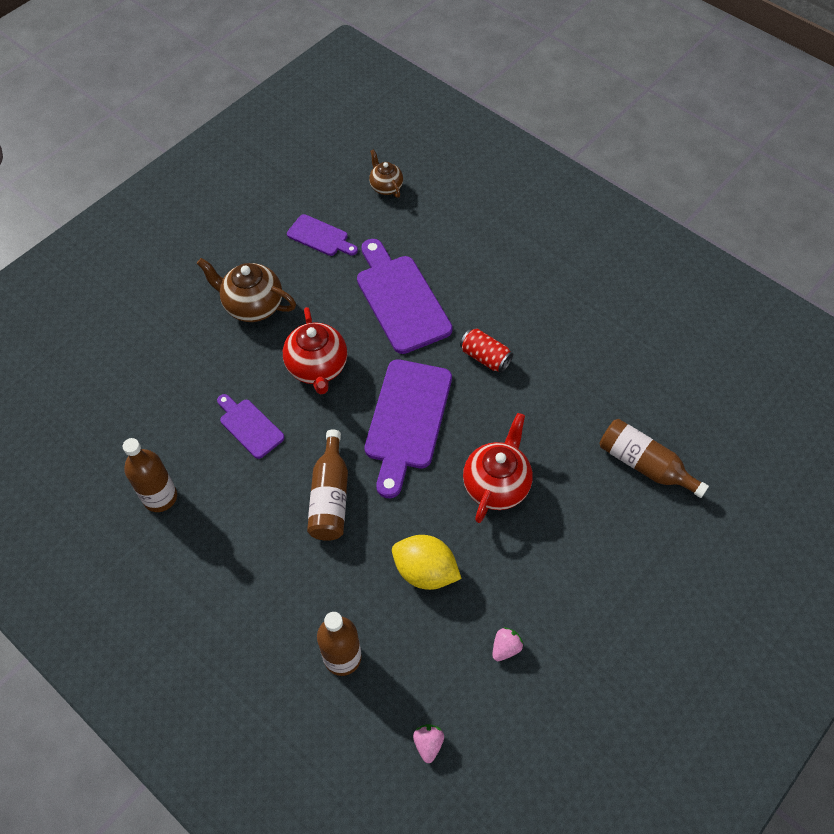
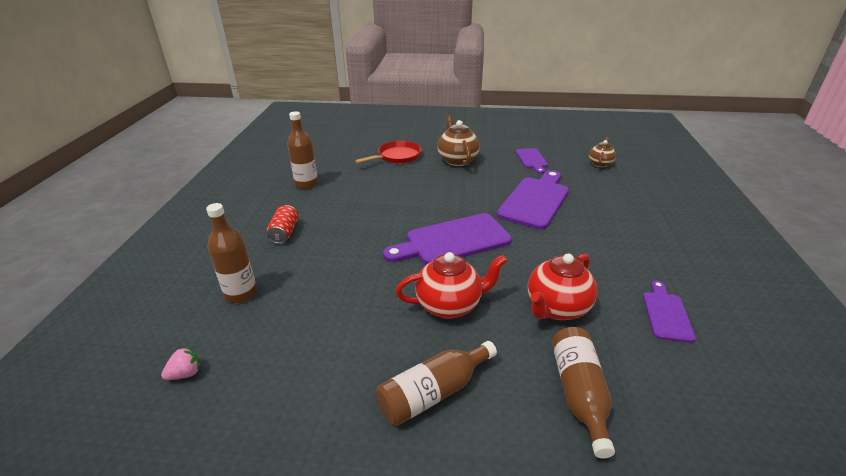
camera: 55 degrees right, 25 degrees down
purple cutting board [217,394,284,459] -> purple cutting board moved to [643,281,696,343]
red teapot [283,307,347,394] -> red teapot moved to [528,253,598,320]
brown bottle [307,429,348,541] -> brown bottle moved to [376,341,497,426]
yellow lemon [392,535,461,590] -> none
red can [460,328,513,373] -> red can moved to [267,205,299,244]
pink strawberry [492,627,523,661] -> none
none -> red pan [355,141,421,164]

